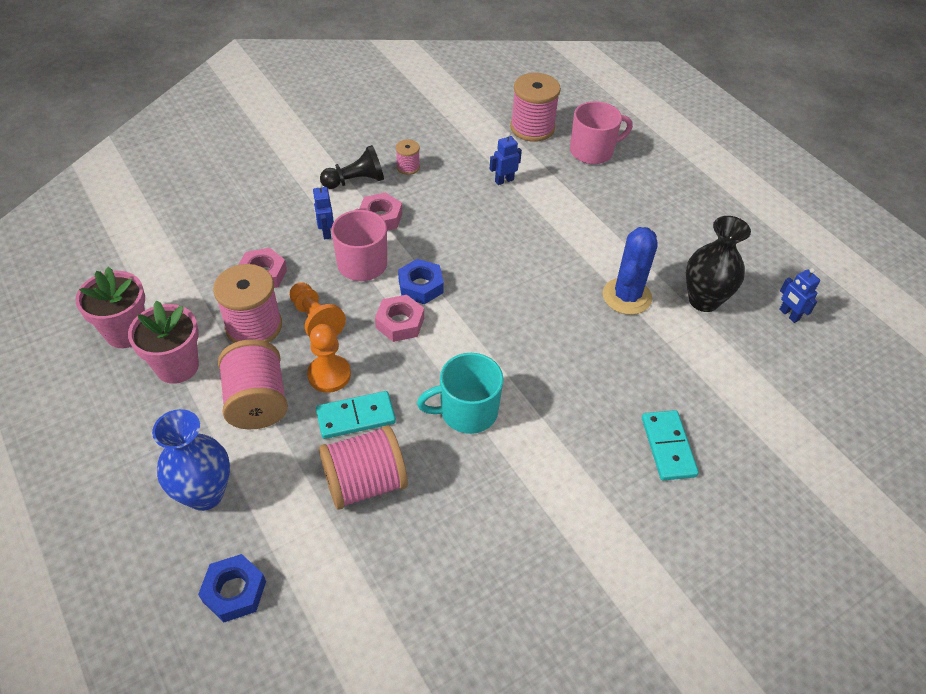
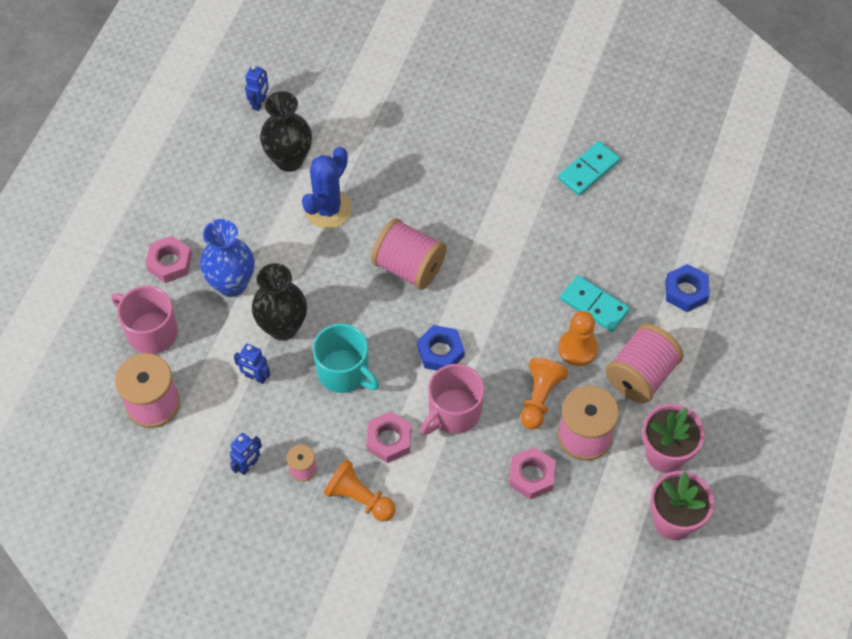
camera: 125 degrees left, 10 degrees up
blue vase [152,409,230,511] -> blue vase moved to [200,219,255,297]
blue nut [198,554,266,622] -> blue nut moved to [665,264,710,312]
blue robot [313,184,334,240] -> blue robot moved to [229,433,262,475]
pink spool [319,425,408,510] -> pink spool moved to [371,218,447,290]
black pawn [320,145,384,189] -> orange pawn [324,459,396,521]
pink nut [375,295,424,342] -> pink nut moved to [145,236,192,283]
turquoise mug [417,353,504,434] -> turquoise mug moved to [313,324,379,393]
blue cactus [603,227,658,315] -> blue cactus turned 45 degrees counterclockwise [302,147,352,229]
turquoise domino [642,410,699,481] -> turquoise domino moved to [558,141,620,196]
none -> black vase [252,263,307,341]

